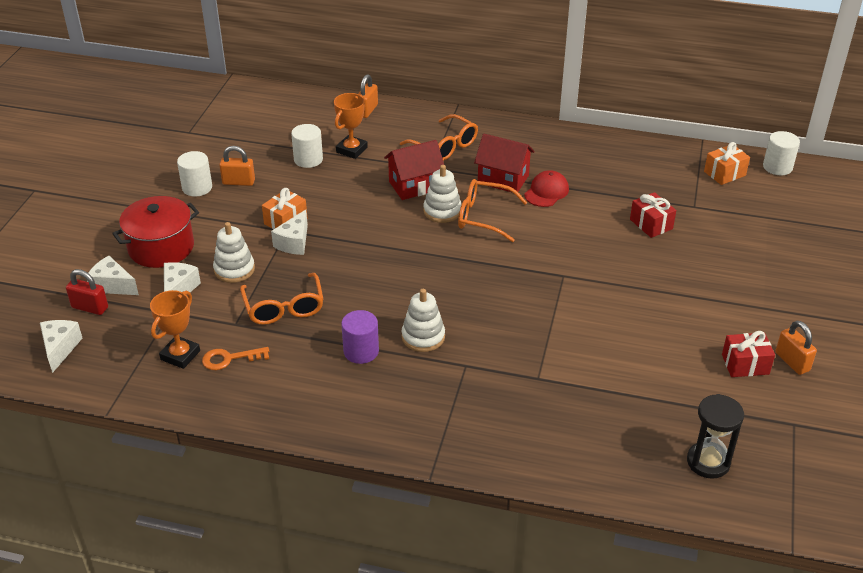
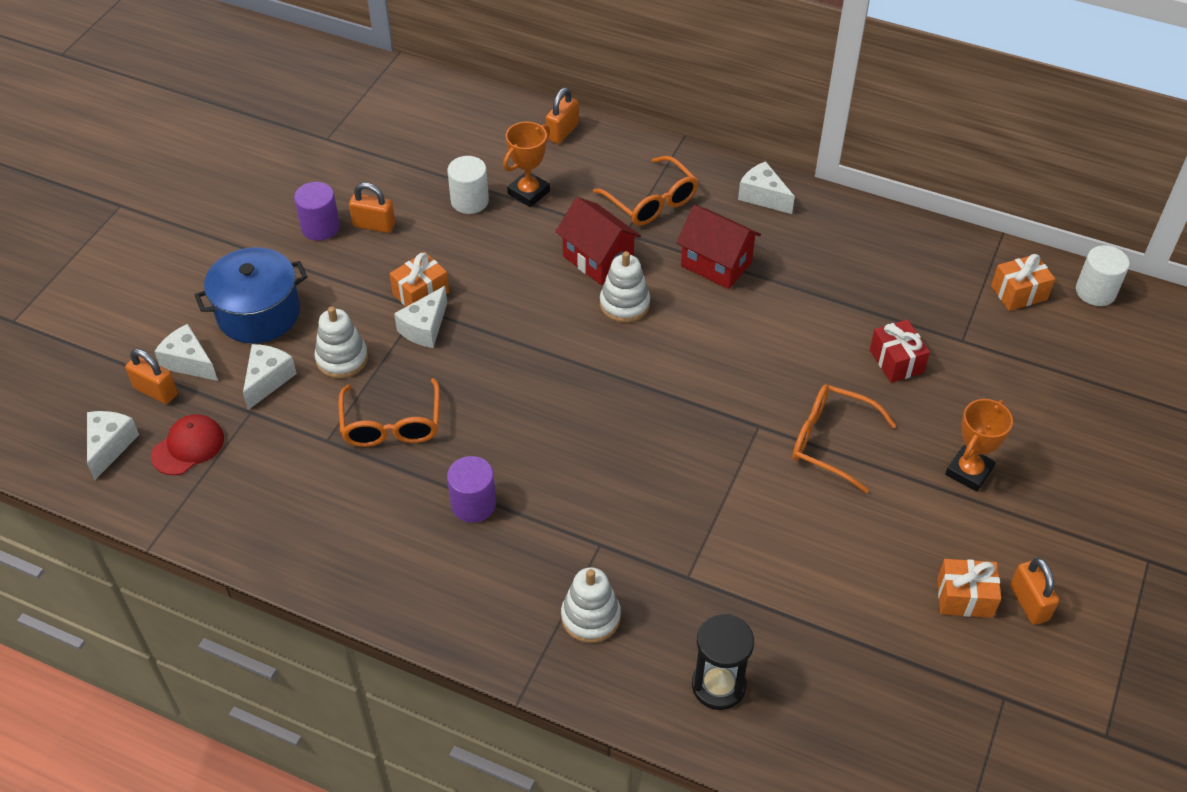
camera: 10 degrees right, 10 degrees up
red padlock [66,269,108,315] -> orange padlock [125,349,178,404]
red pot [112,196,199,268] -> blue pot [195,247,307,343]
orange trophy [150,290,200,369] -> orange trophy moved to [945,399,1013,492]
white cylinder [177,151,212,197] -> purple cylinder [294,182,340,241]
orange key [202,347,269,370] -> none
red house [384,140,444,200] -> red house turned 60 degrees clockwise [556,197,641,285]
white stacking toy [402,289,445,352] -> white stacking toy moved to [561,567,621,643]
orange glasses [458,179,527,242] -> orange glasses moved to [792,384,897,493]
red cap [524,170,569,207] -> red cap moved to [151,414,224,475]
black hourglass [687,394,744,479] -> black hourglass moved to [692,614,754,710]
red gift [722,331,775,377] -> orange gift [937,559,1001,618]
none -> white cheese [738,161,795,214]

